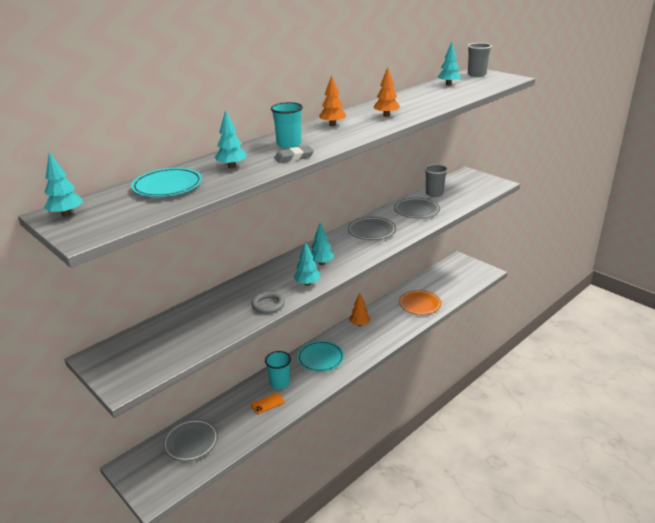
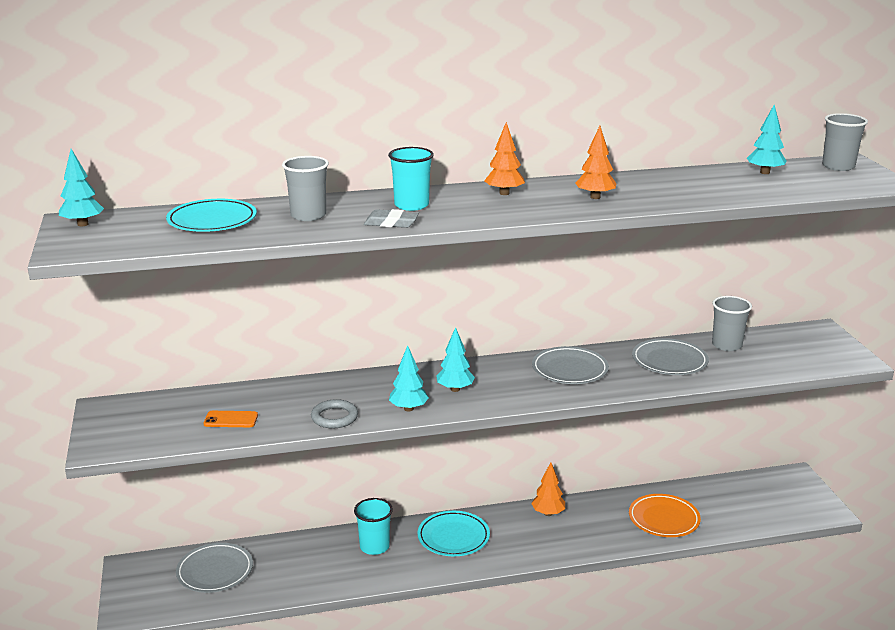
camera: 30 degrees right, 5 degrees down
turquoise tree [215,110,247,168] -> grey cup [282,156,329,221]
orange phone [251,393,285,414] -> orange phone moved to [203,411,258,427]

